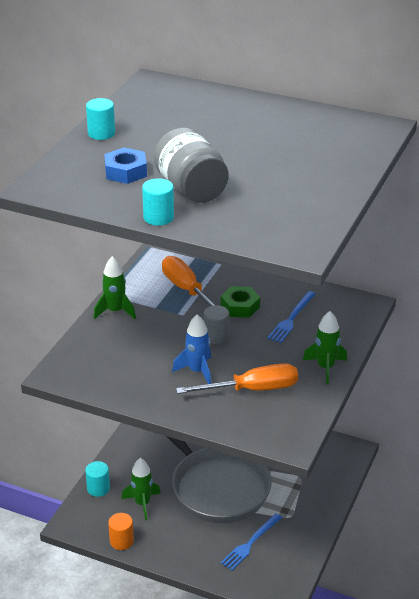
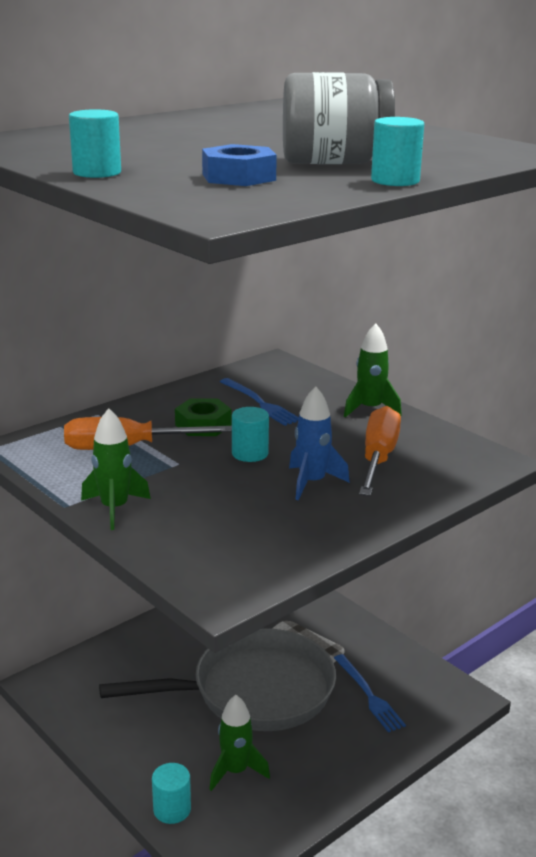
camera: 65 degrees left, 10 degrees down
orange cylinder [108,513,134,550] -> none
grey cylinder [204,305,229,344] -> turquoise cylinder [232,407,269,462]

